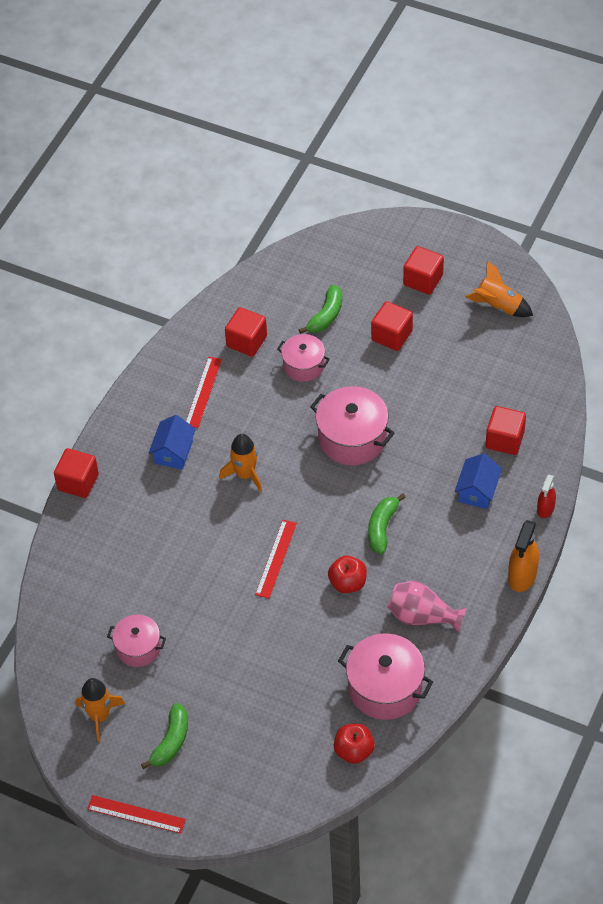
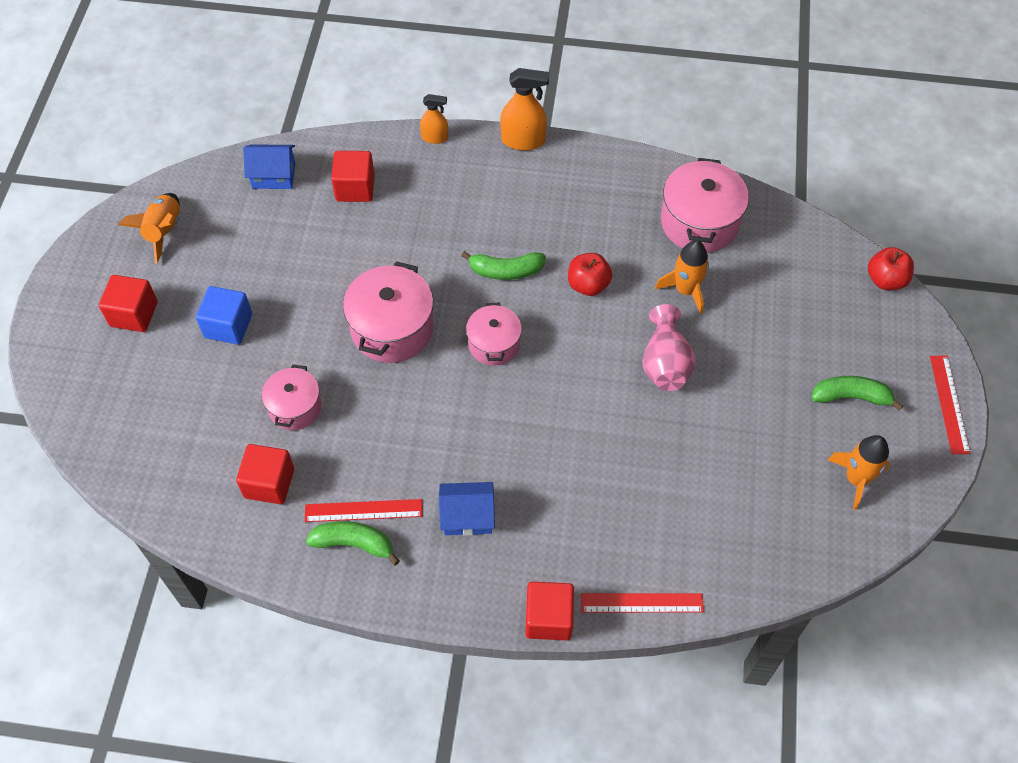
camera: 110 degrees left, 5 degrees up
pink pot [107,614,166,667] -> pink pot moved to [466,303,522,366]
orange rocket [219,434,262,492] -> orange rocket moved to [655,240,709,314]
red ruler [255,520,297,598] -> red ruler moved to [581,593,704,613]
green banana [298,284,342,334] -> green banana moved to [306,521,400,566]
red apple [334,724,375,764] -> red apple moved to [868,247,914,290]
red cube [371,301,413,351] -> blue cube [196,286,252,344]
pink vase [388,581,467,633] -> pink vase moved to [642,304,696,391]
blue house [455,453,502,509] -> blue house moved to [243,144,296,189]
red spray bottle [537,475,556,518] -> orange spray bottle [420,94,448,144]

